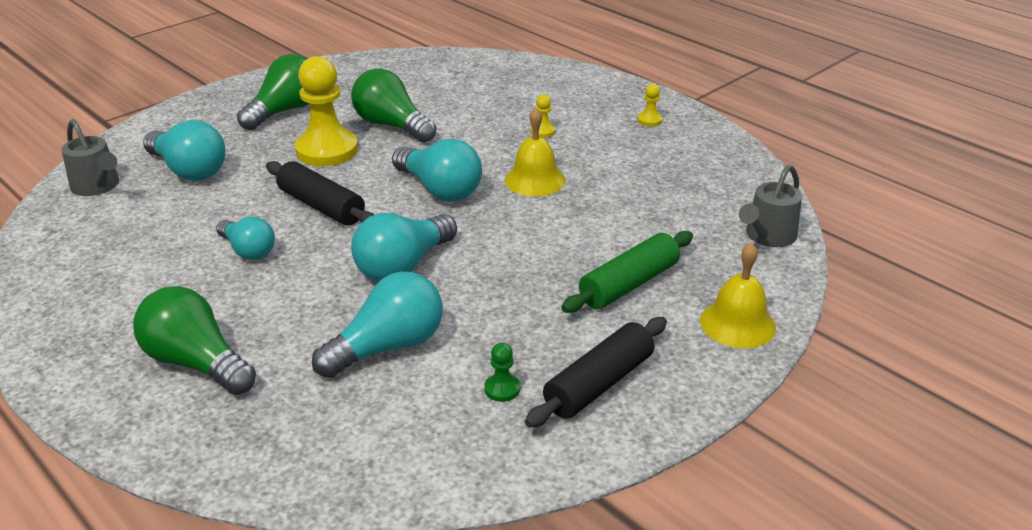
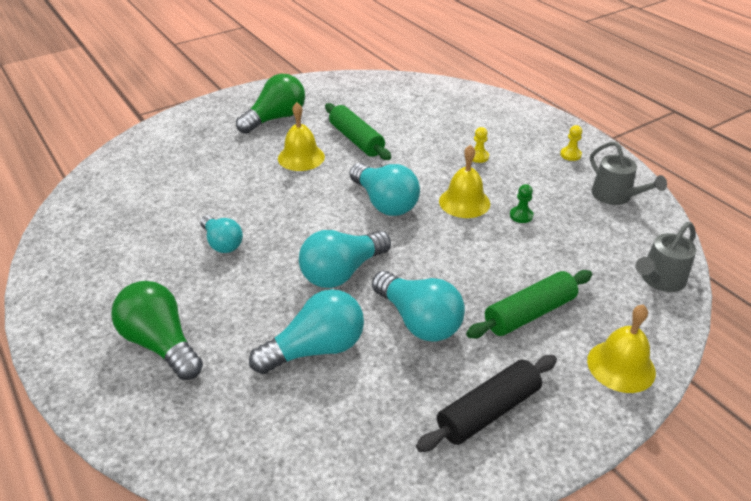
camera: 10 degrees right, 5 degrees up
grey watering can [62,119,119,196] -> grey watering can moved to [590,141,667,205]
turquoise light bulb [143,120,225,181] -> turquoise light bulb moved to [372,271,465,342]
black rolling pin [266,161,374,226] -> none
yellow pawn [295,56,358,166] -> yellow bell [278,102,325,171]
green light bulb [351,68,436,143] -> green rolling pin [325,103,391,160]
green pawn [484,343,520,402] -> green pawn moved to [510,184,533,223]

